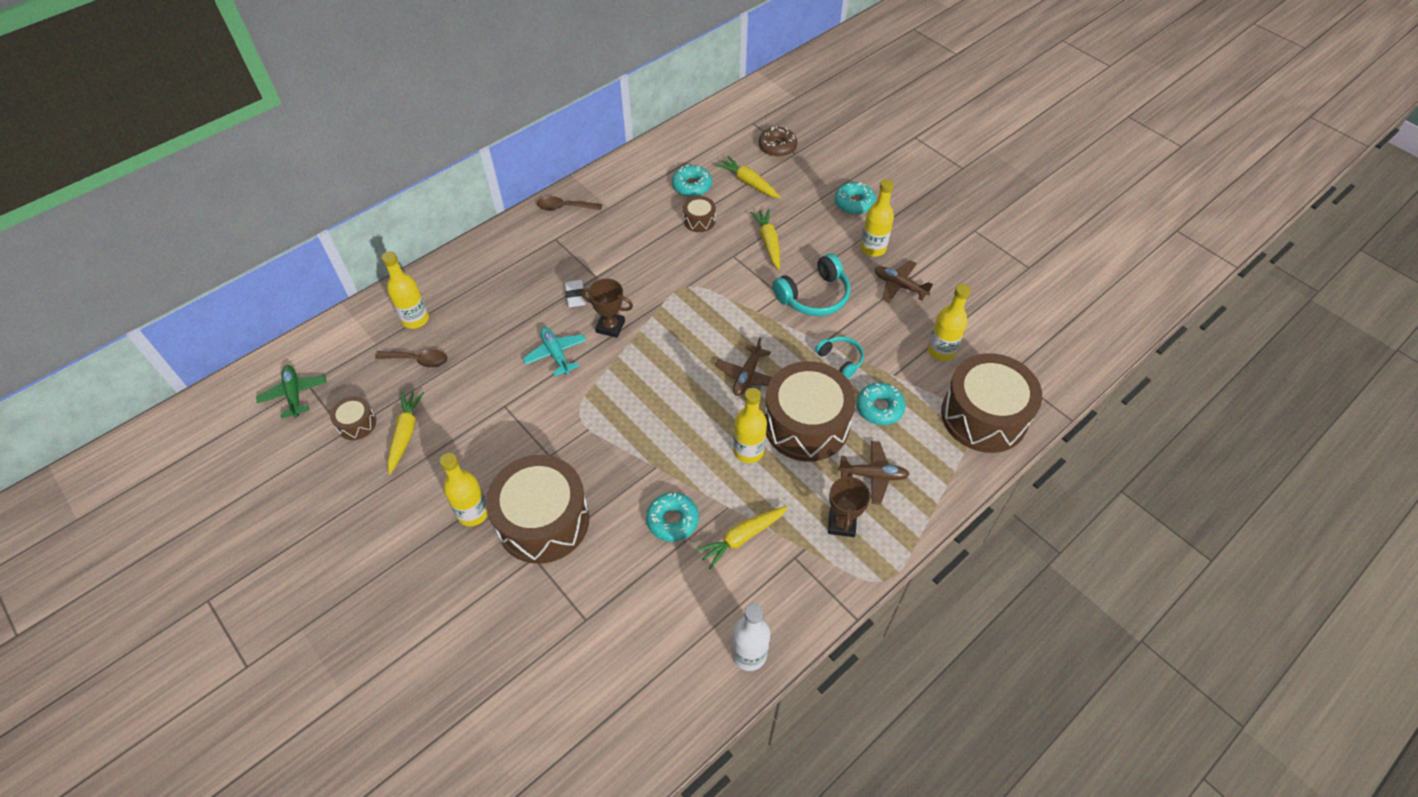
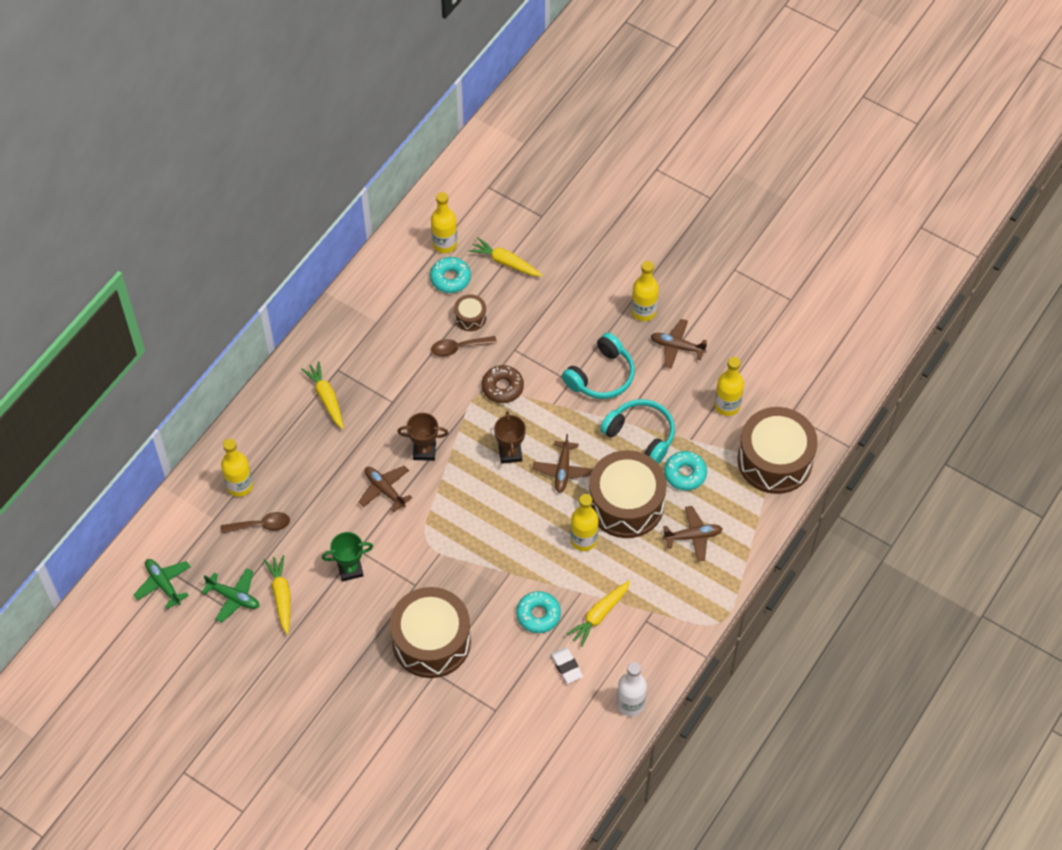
camera: 15 degrees left, 5 degrees up
brown drum [330,396,376,440] -> green plane [201,568,259,623]
yellow bottle [440,453,488,526] -> yellow bottle moved to [431,192,457,253]
turquoise plane [522,327,586,376] -> brown plane [358,466,412,512]
brown spoon [537,196,602,211] -> brown spoon moved to [431,336,497,357]
white eraser [565,280,586,307] -> white eraser moved to [551,647,583,684]
yellow carrot [750,209,780,270] -> yellow carrot moved to [301,361,344,429]
brown donut [759,126,797,157] -> brown donut moved to [482,365,524,403]
turquoise headphones [815,336,864,379] -> turquoise headphones [600,399,675,464], size x1.66
brown trophy [828,472,870,537] -> brown trophy moved to [494,411,526,464]
turquoise donut [835,182,876,214] -> none
none -> green trophy [322,532,373,581]

